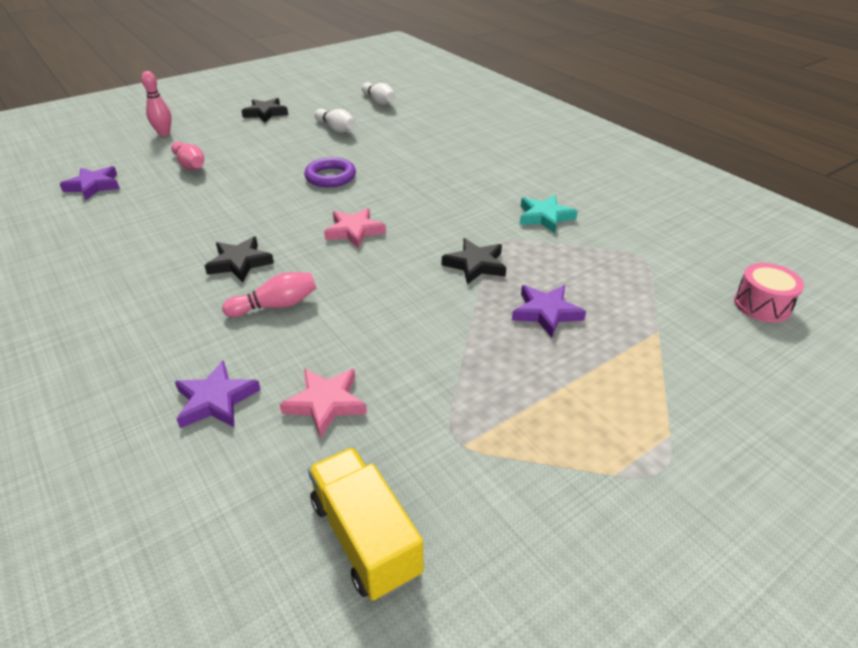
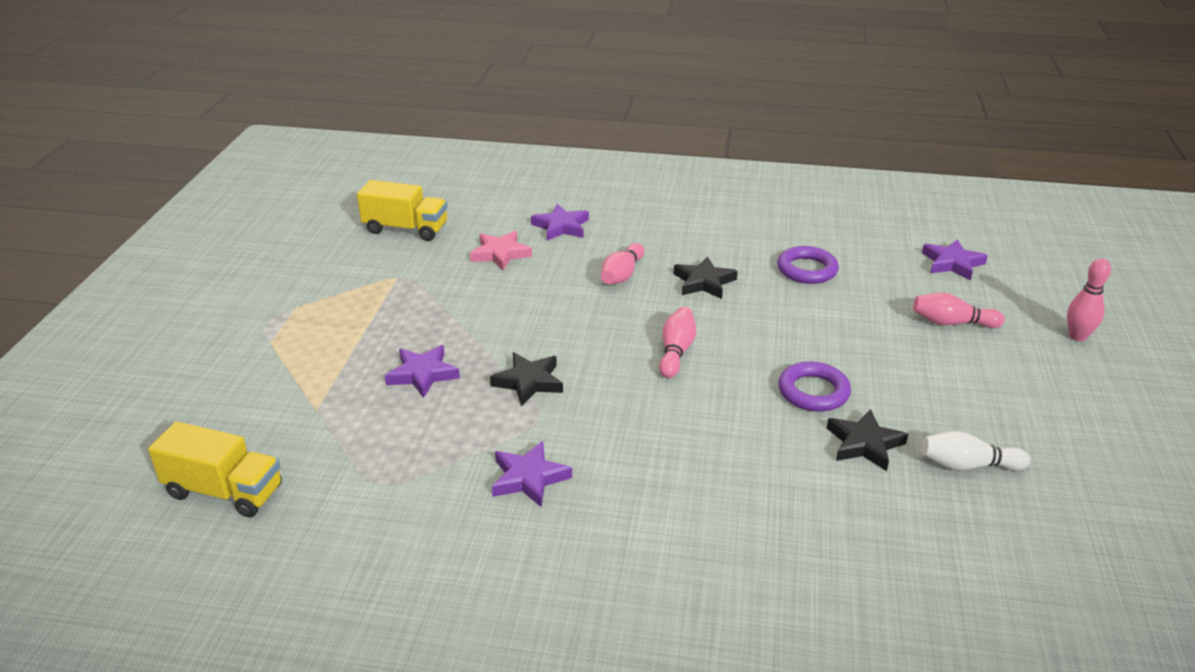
camera: 135 degrees right, 5 degrees down
black star [241,98,288,123] -> black star moved to [827,409,908,471]
pink star [324,208,386,249] -> pink bowling pin [659,307,696,378]
white bowling pin [362,83,395,105] -> none
turquoise star [520,195,578,233] -> purple star [492,441,572,507]
pink drum [734,263,804,323] -> yellow truck [148,421,282,518]
none -> purple ring [777,246,839,284]

